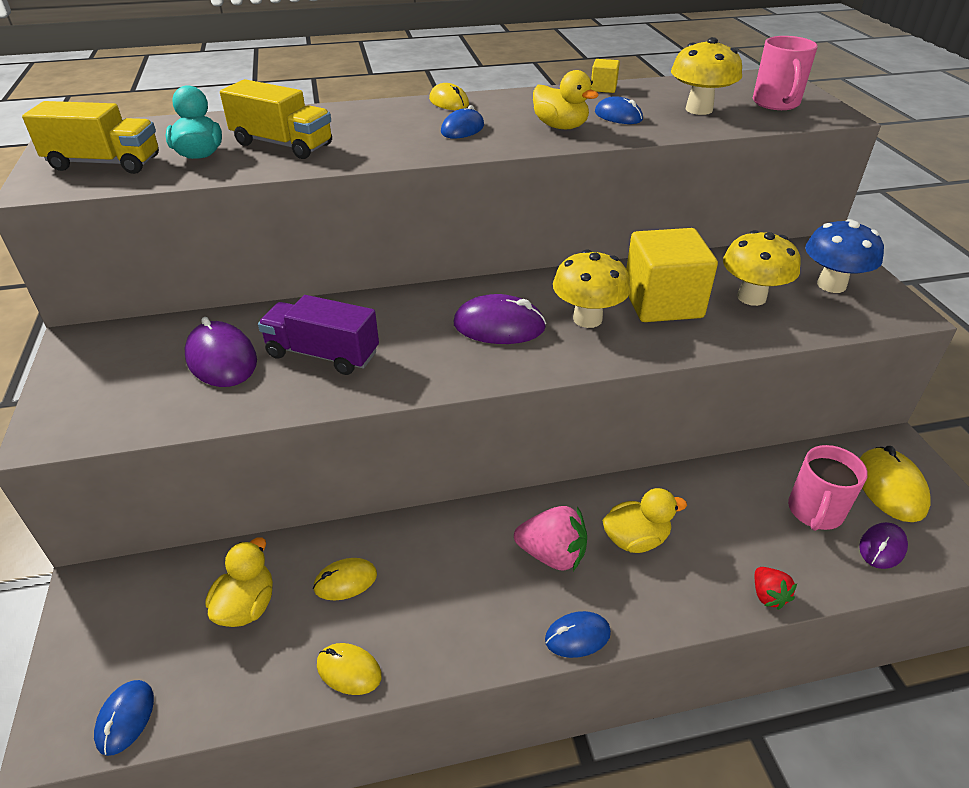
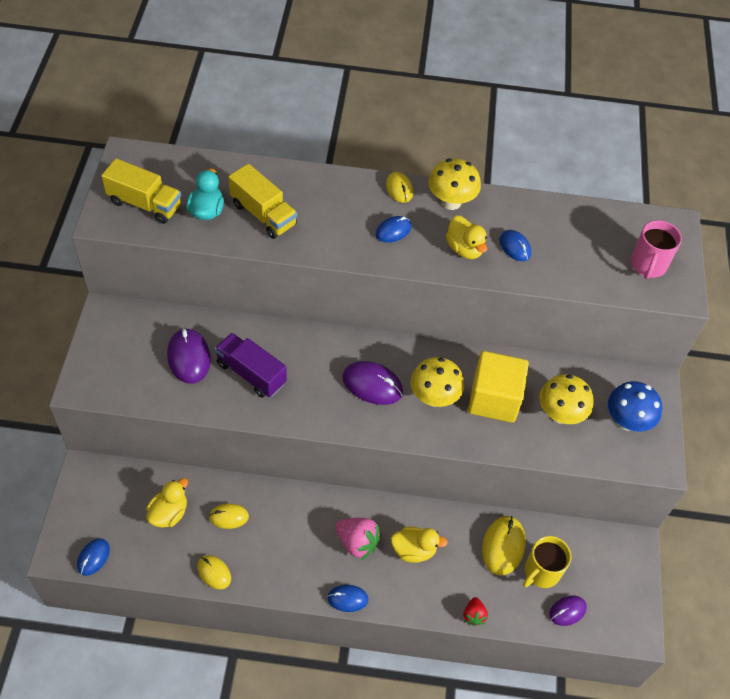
camera: 15 degrees right, 15 degrees up
yellow cube [591,59,620,93] -> none
yellow mushroom [671,37,742,115] -> yellow mushroom moved to [429,158,481,210]
pink mug [788,445,868,531] -> yellow mug [523,536,572,588]
yellow mouse [860,446,931,522] -> yellow mouse moved to [482,516,526,575]

